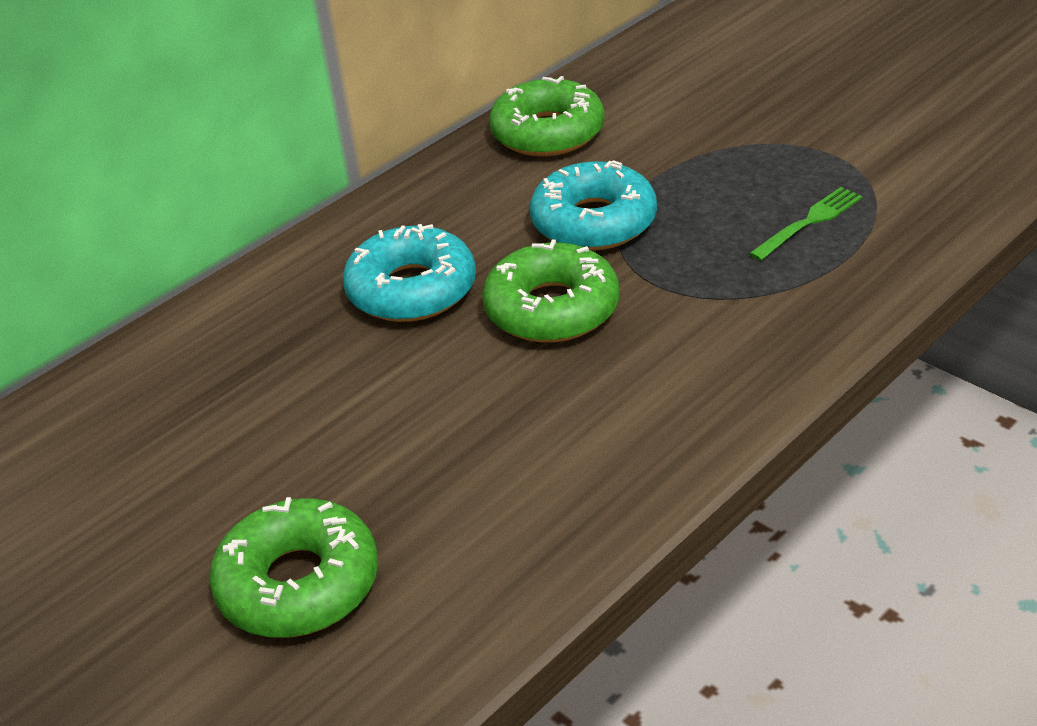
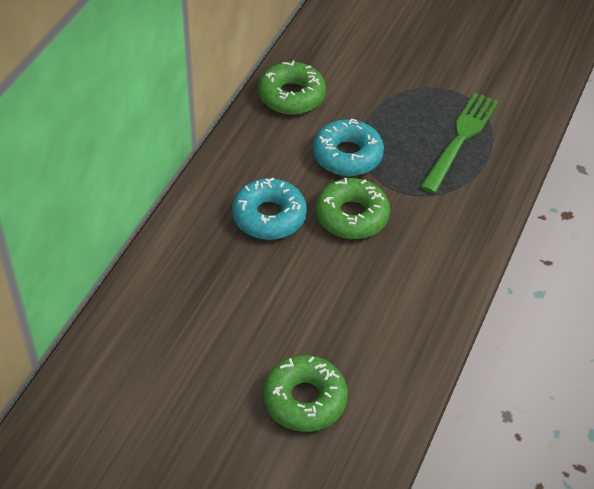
camera: 25 degrees left, 10 degrees up
green fork [749,187,862,261] -> green fork [420,93,499,193], size x1.84

